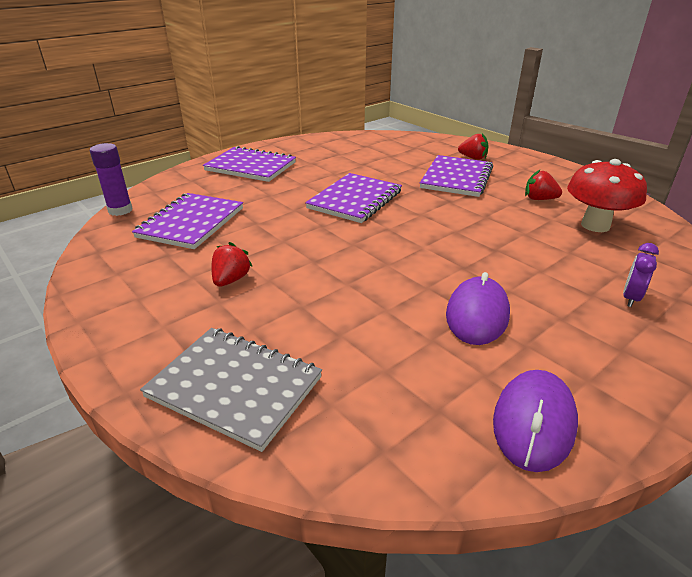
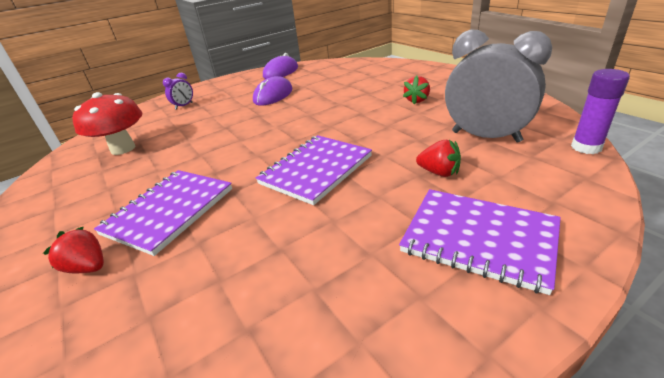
camera: 170 degrees left, 0 degrees up
purple notebook [132,193,243,249] -> grey clock [445,30,552,143]
grey notebook [140,328,322,452] -> none
red strawberry [525,169,562,200] -> red strawberry moved to [416,140,461,177]

